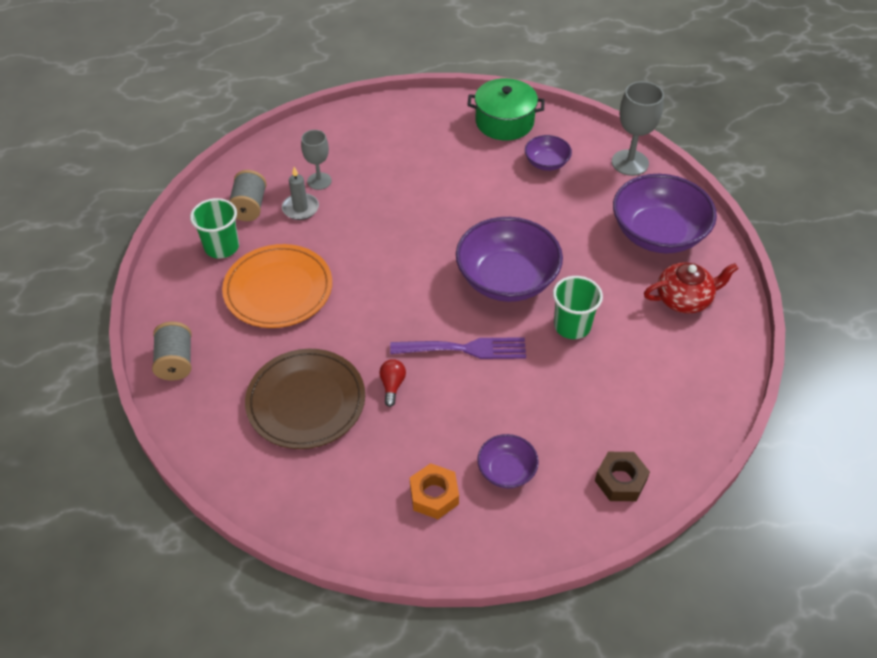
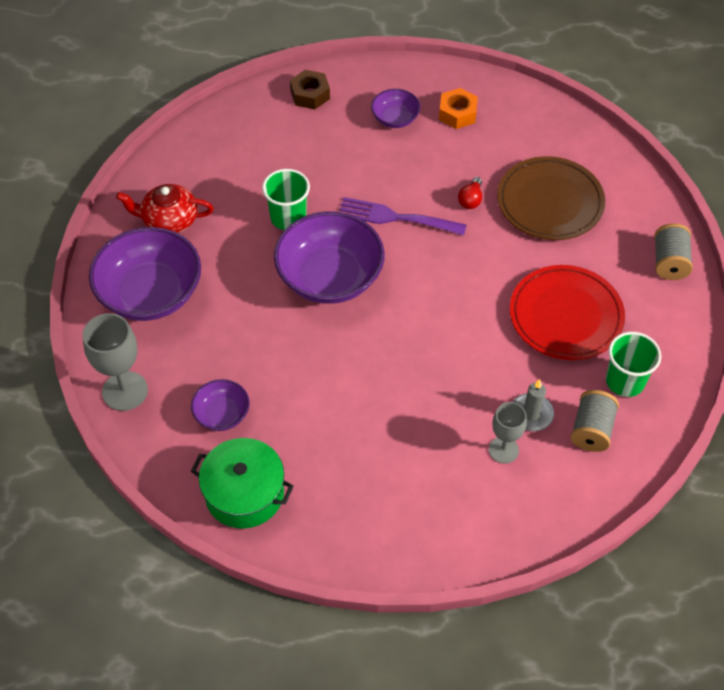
camera: 165 degrees left, 5 degrees up
orange plate [222,244,332,328] -> red plate [510,265,625,360]

